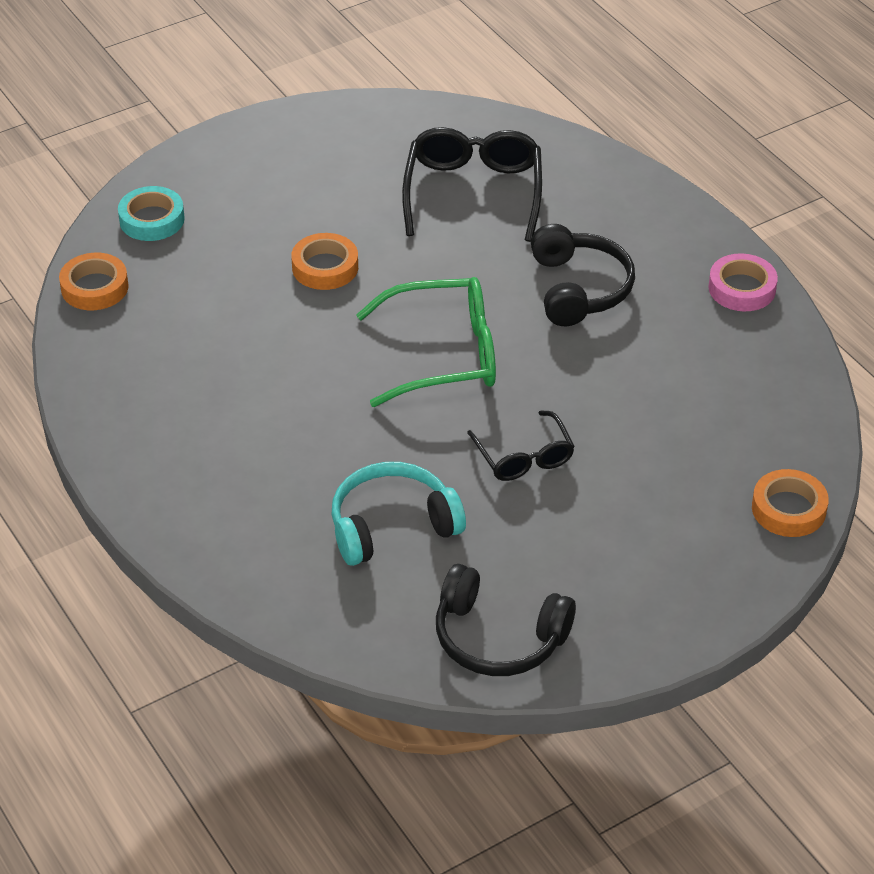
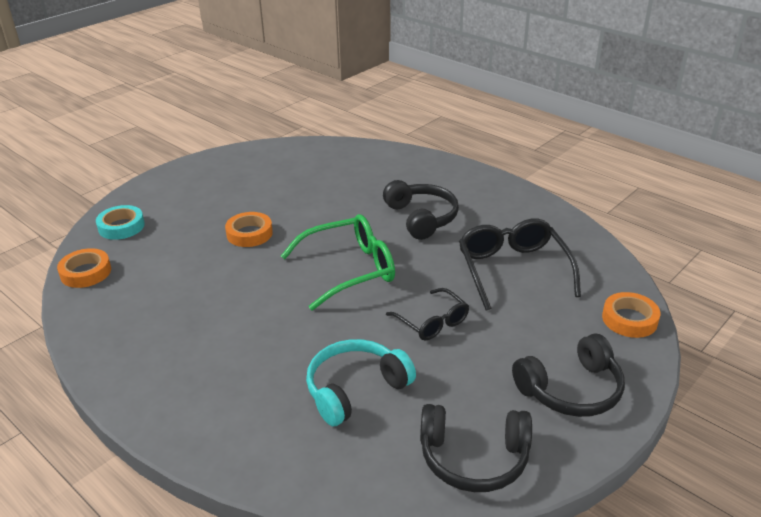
camera: 15 degrees left, 10 degrees down
black glasses [402,127,542,242] -> black glasses moved to [459,218,581,311]
pink tape [708,253,778,311] -> none
none -> black headphones [512,334,625,417]

